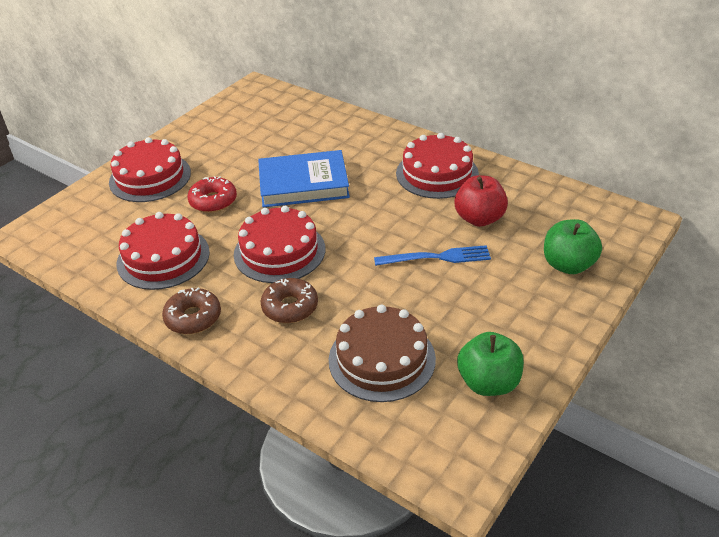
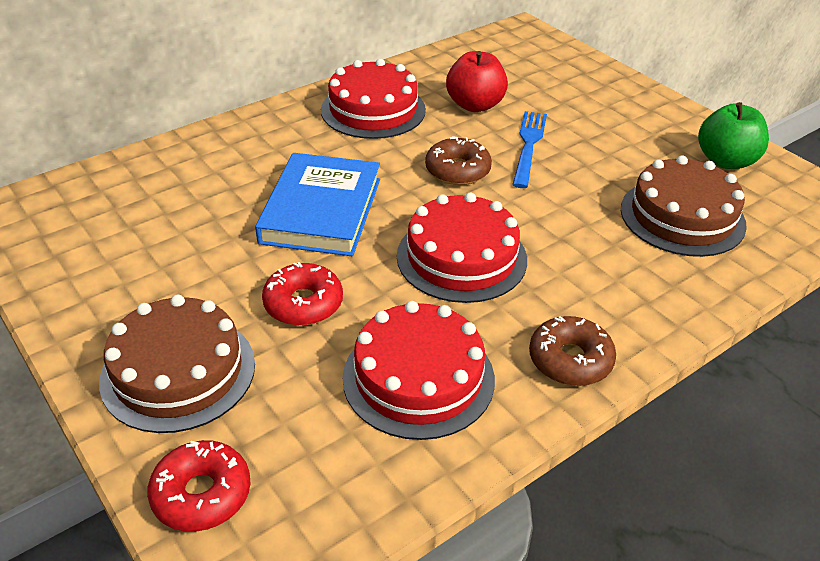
camera: 75 degrees left, 0 degrees up
red cake [109,137,191,202] -> brown cake [99,295,255,433]
brown donut [261,278,318,323] -> brown donut moved to [425,136,492,185]
green apple [544,219,602,274] -> none
none -> red donut [147,440,251,532]

